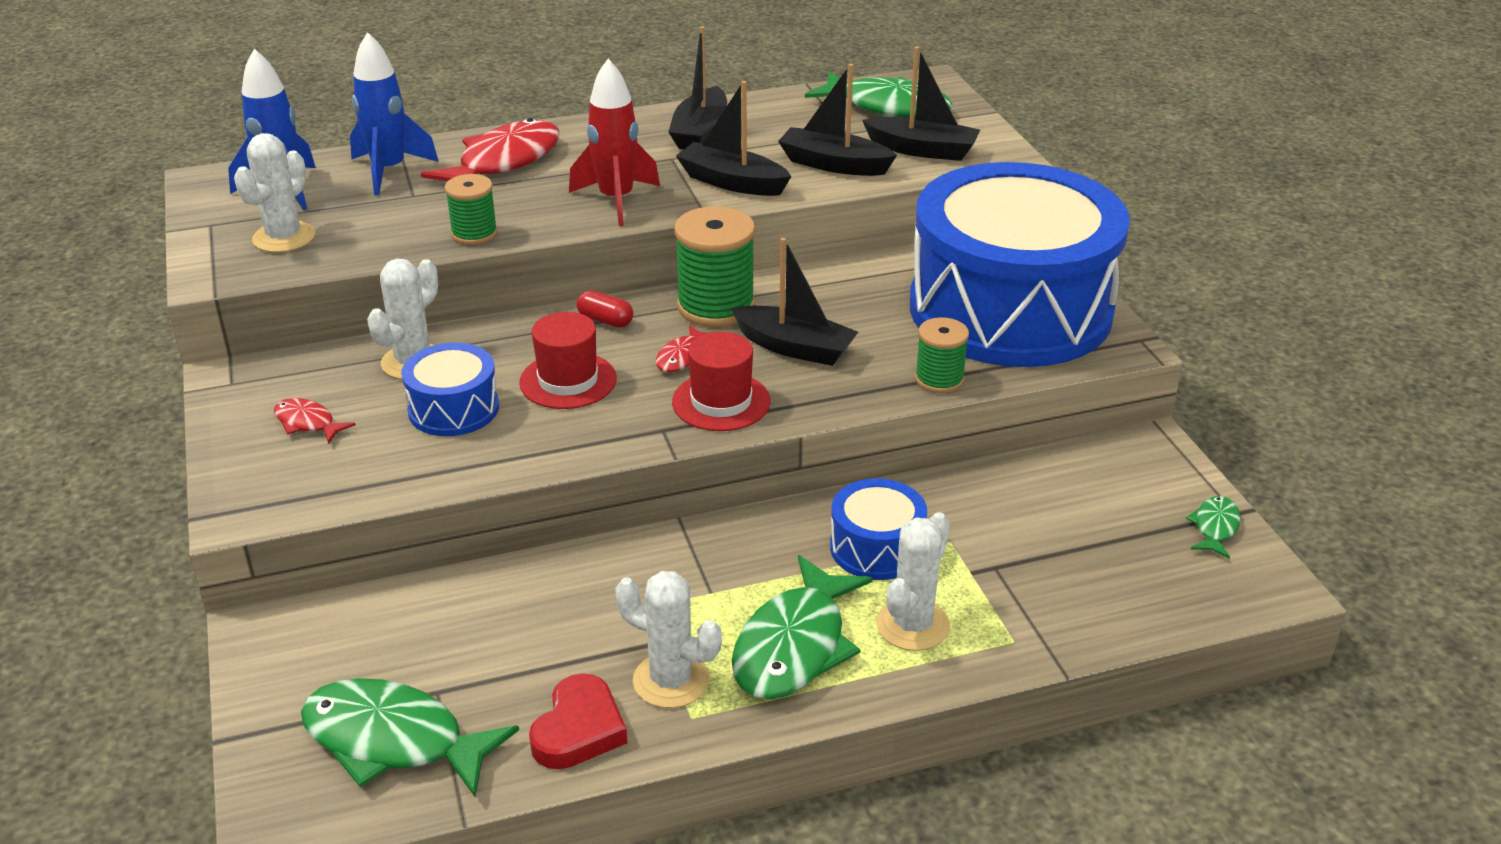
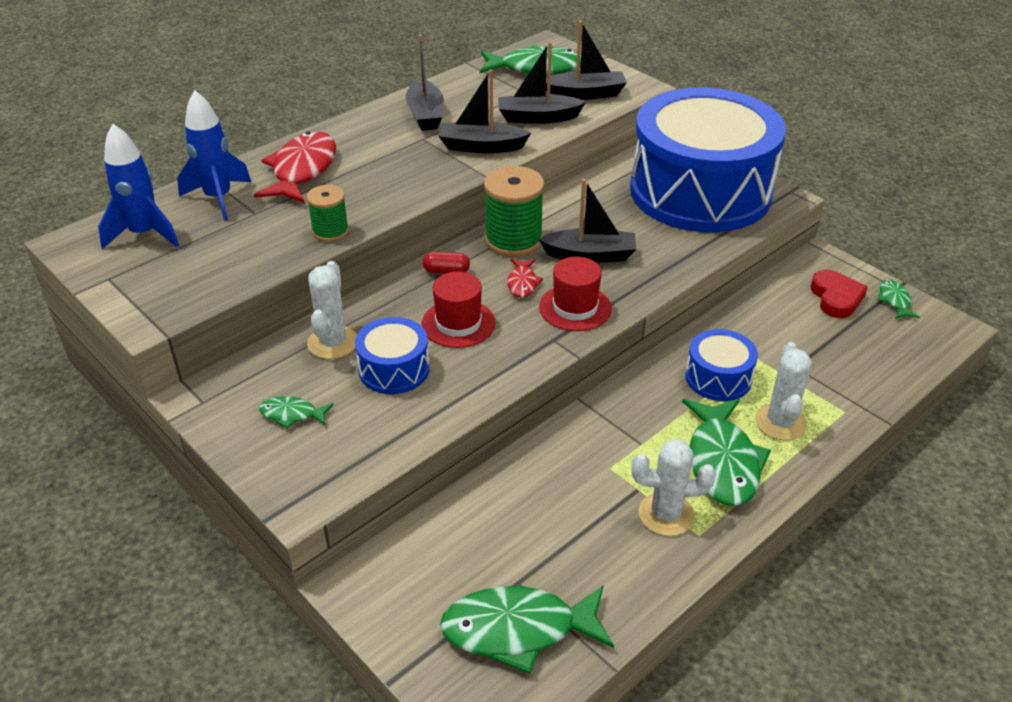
camera: 25 degrees left, 5 degrees up
white cactus [234,133,315,253] -> none
red fish [274,398,356,444] -> green fish [259,396,334,429]
red heart [529,673,627,769] -> red heart moved to [811,270,868,318]
red rocket [569,59,660,226] -> none
green spool [915,317,969,393] -> none

